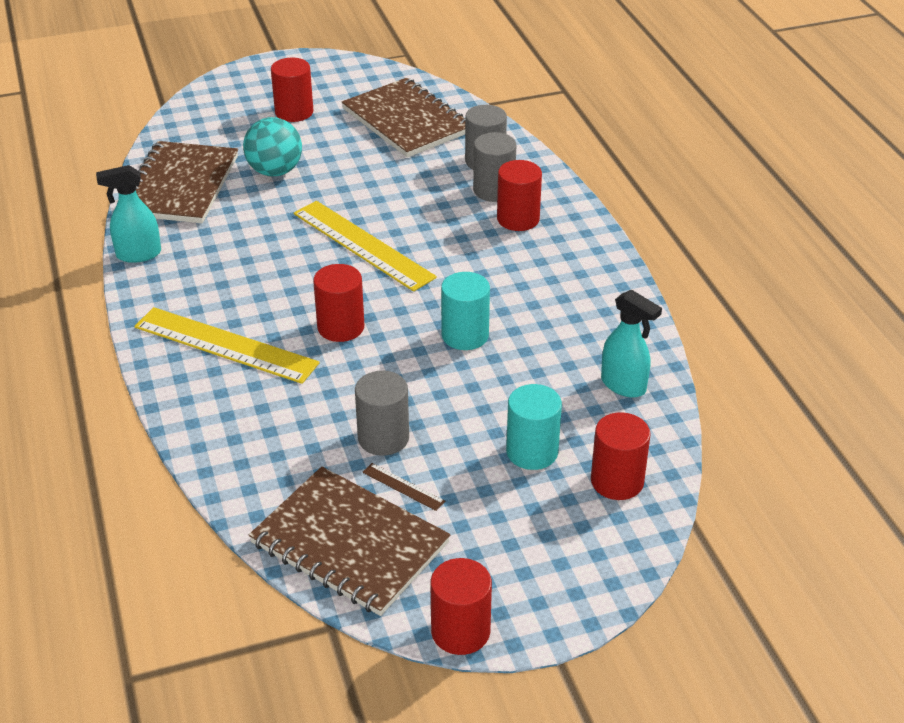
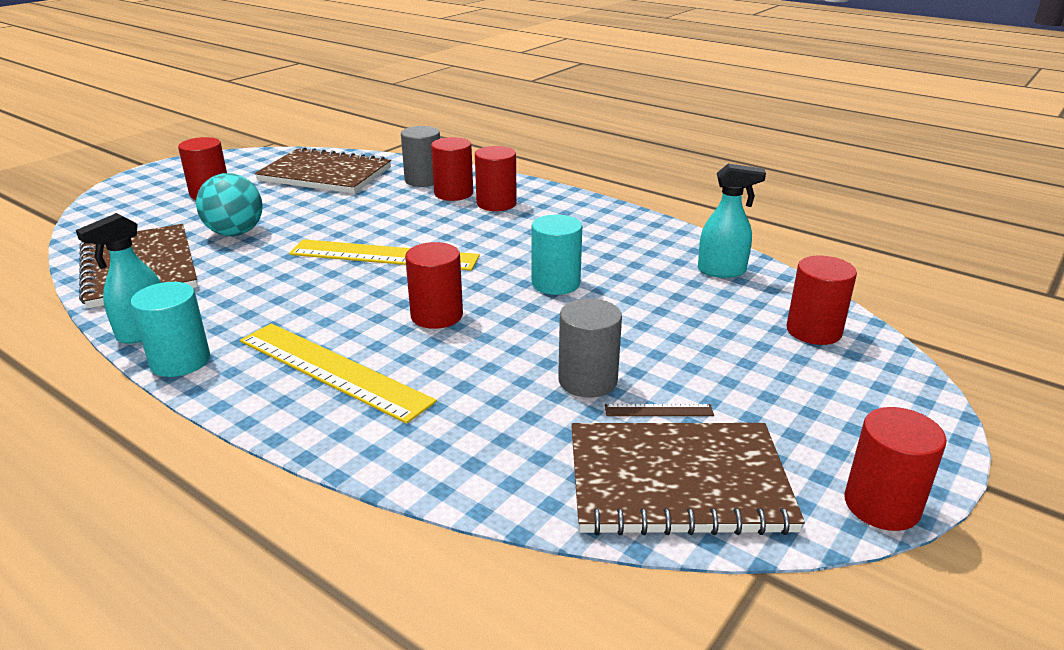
camera: 35 degrees left, 10 degrees down
yellow ruler [134,307,320,384] -> yellow ruler turned 45 degrees clockwise [240,323,437,424]
grey cylinder [473,132,516,202] -> red cylinder [431,137,473,201]
turquoise cylinder [506,384,562,470] -> turquoise cylinder moved to [131,282,210,377]

